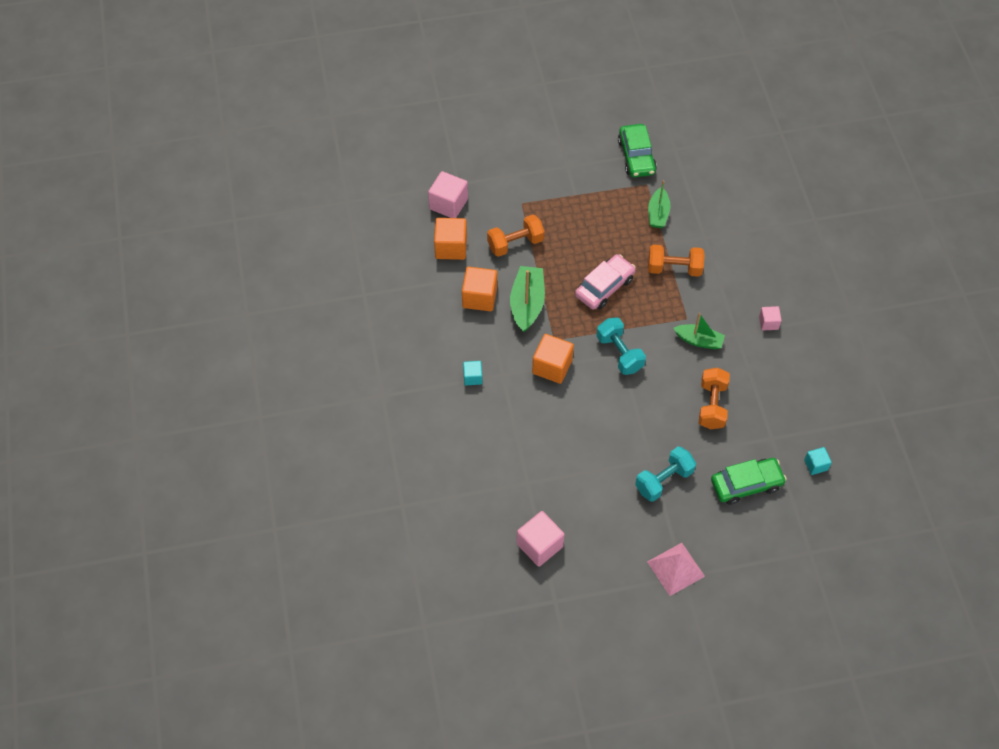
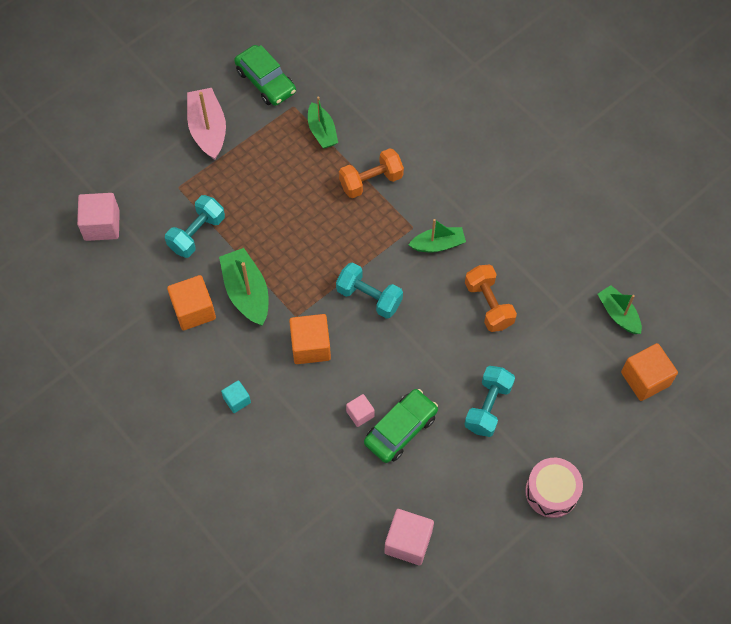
camera: 30 degrees left, 5 degrees up
orange cube [434,218,467,260] -> orange cube moved to [621,343,678,401]
orange dumbbell [487,215,544,257] -> turquoise dumbbell [165,195,225,258]
pink car [575,254,636,310] -> none
pink pyramid [647,543,705,596] -> pink drum [525,458,583,518]
green car [711,458,787,505] -> green car moved to [364,389,438,463]
pink cube [759,306,782,331] -> pink cube moved to [346,394,375,427]
turquoise cube [804,447,832,475] -> green boat [598,285,642,334]
none -> pink boat [187,88,226,160]

